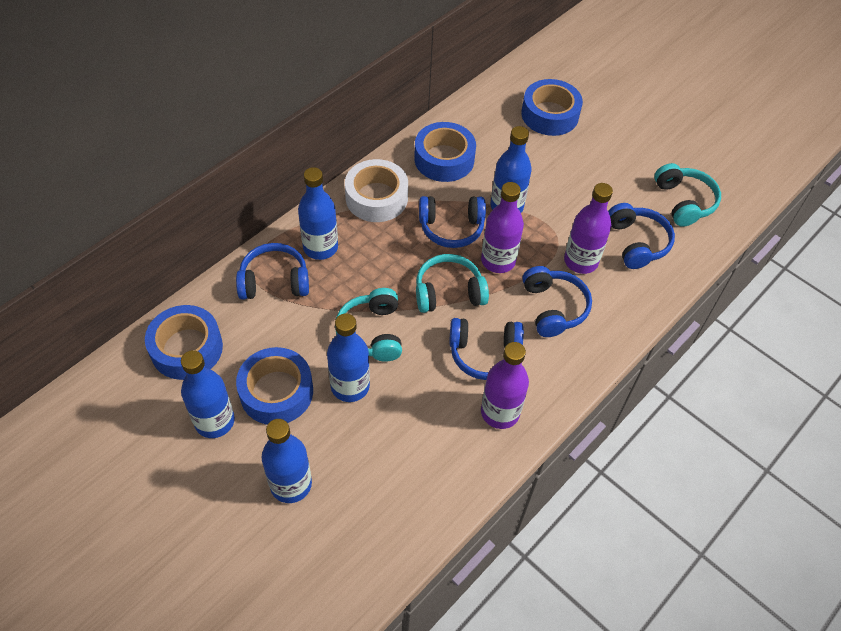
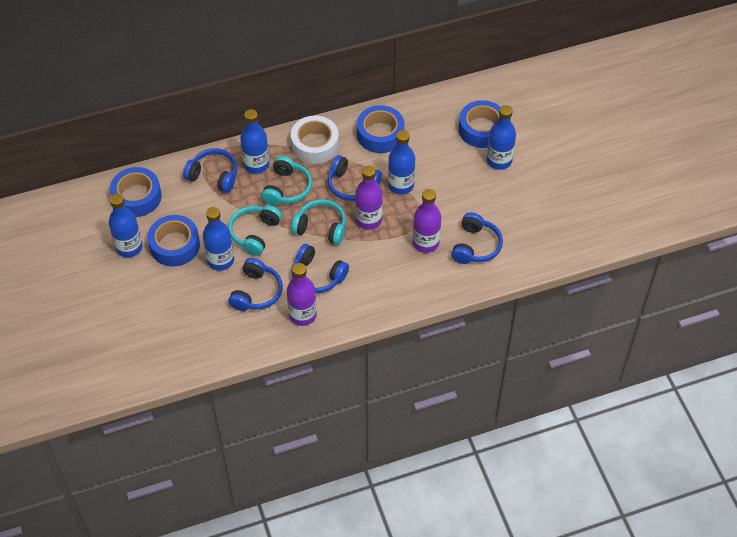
camera: 30 degrees right, 0 degrees up
blue bottle [262,419,312,503] -> blue bottle moved to [487,105,516,170]
blue headphones [522,266,592,337] -> blue headphones moved to [228,258,283,311]
turquoise headphones [654,163,721,227] -> turquoise headphones moved to [261,156,312,205]

